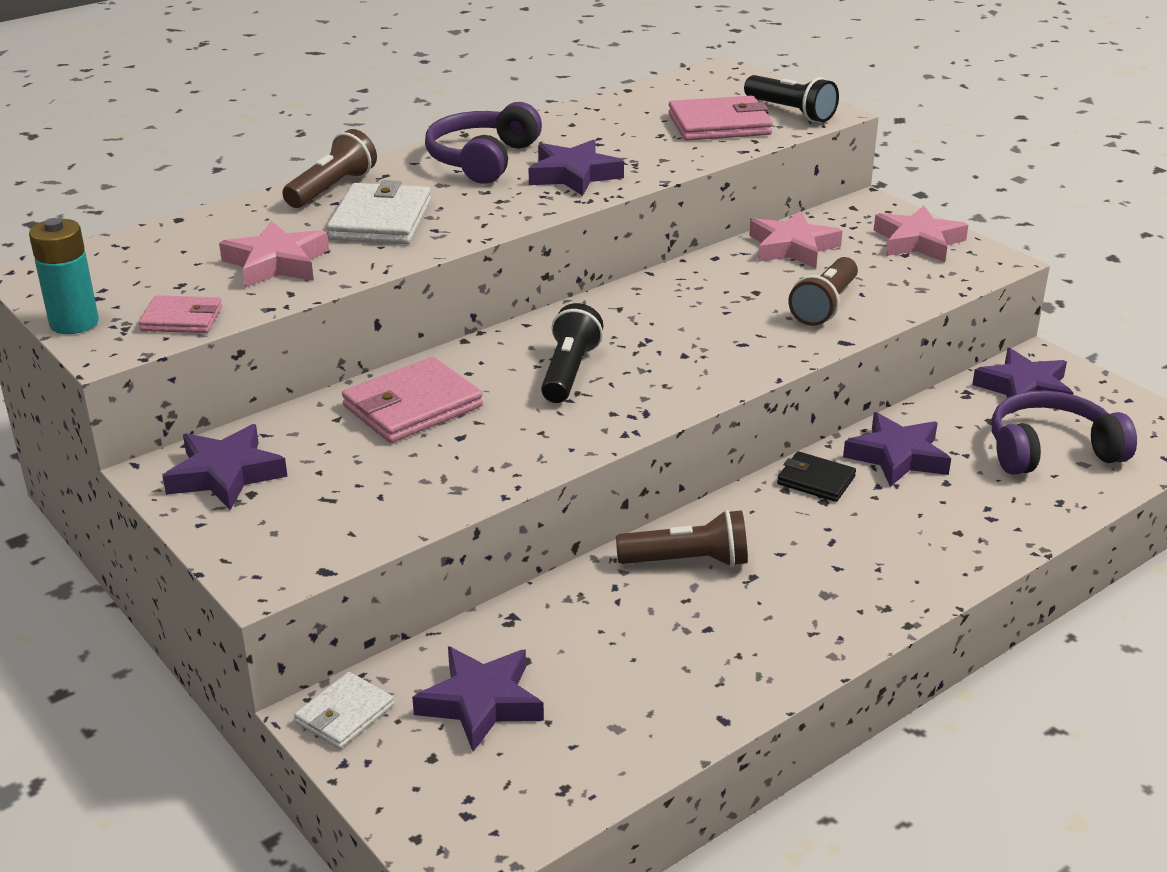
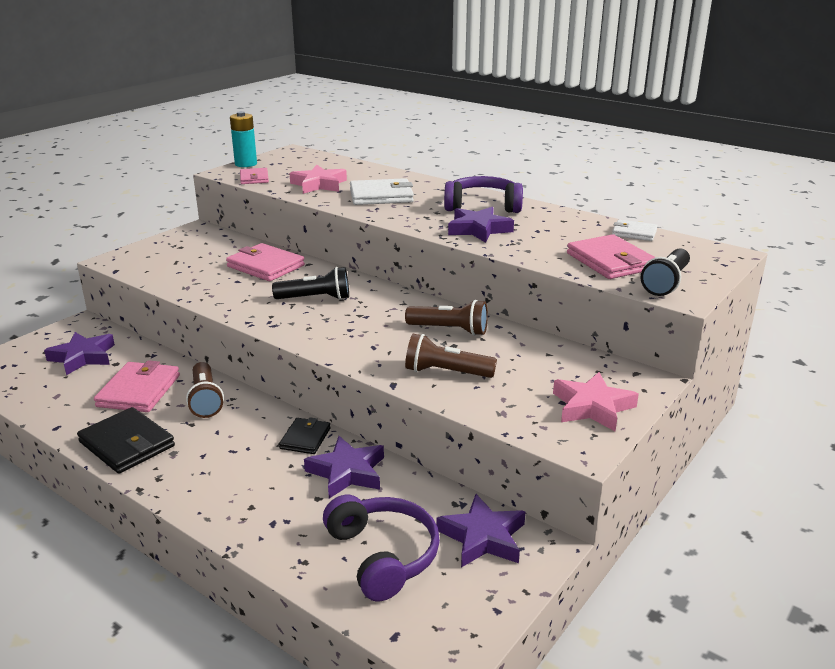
camera: 75 degrees right, 5 degrees down
purple star [163,424,288,510] -> none
brown flashlight [282,129,377,208] -> brown flashlight moved to [405,300,488,336]
white wallet [294,672,394,749] -> white wallet moved to [612,220,658,241]
pink star [749,211,843,268] -> none
none -> black wallet [77,407,175,474]
none -> pink wallet [94,360,180,412]

